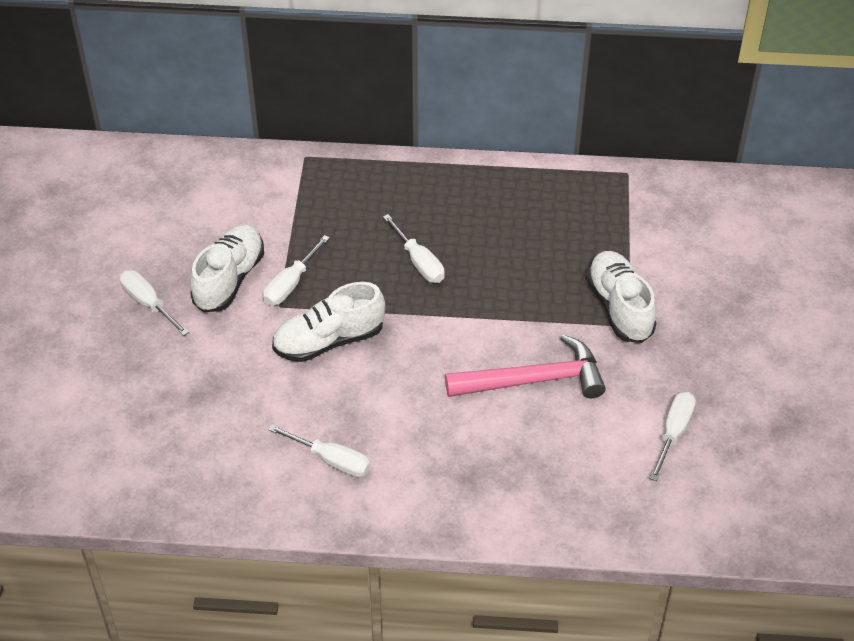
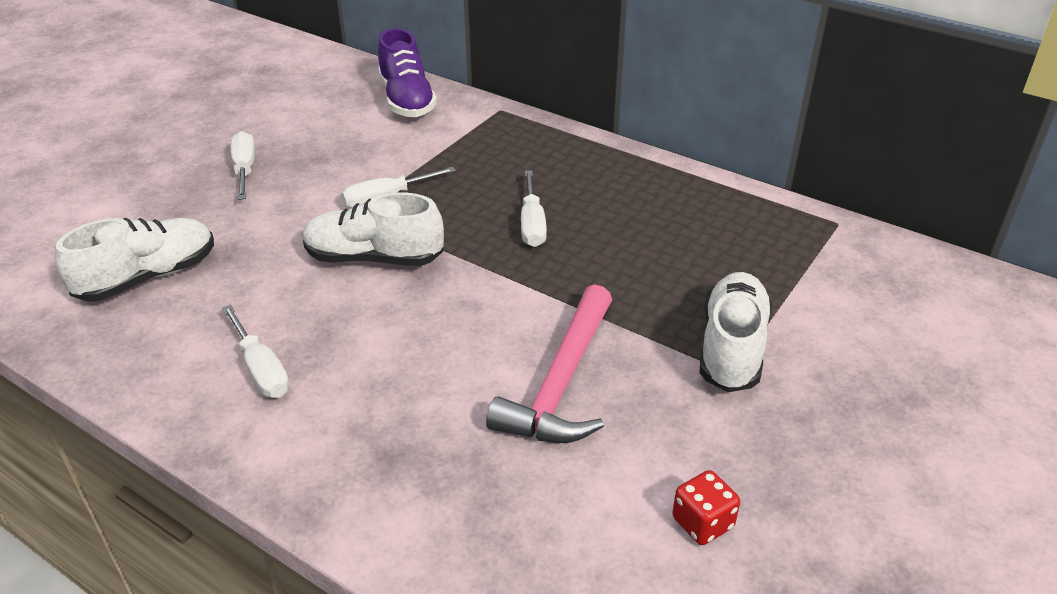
camera: 30 degrees right, 10 degrees down
white shoe [190,224,264,312] -> white shoe moved to [55,218,214,302]
pink hammer [445,334,606,398] -> pink hammer turned 90 degrees clockwise [486,285,612,443]
white screwdriver [650,392,696,481] -> red dice [672,470,740,545]
none -> purple shoe [378,28,437,117]

